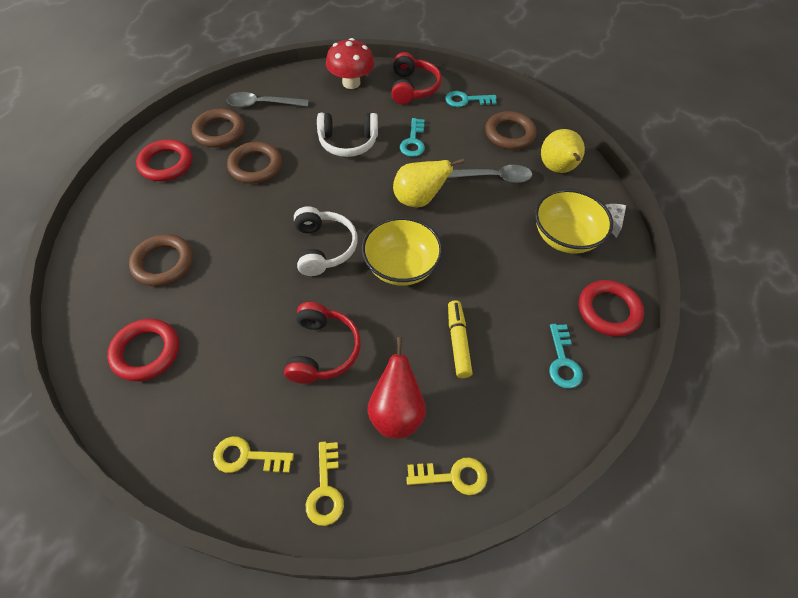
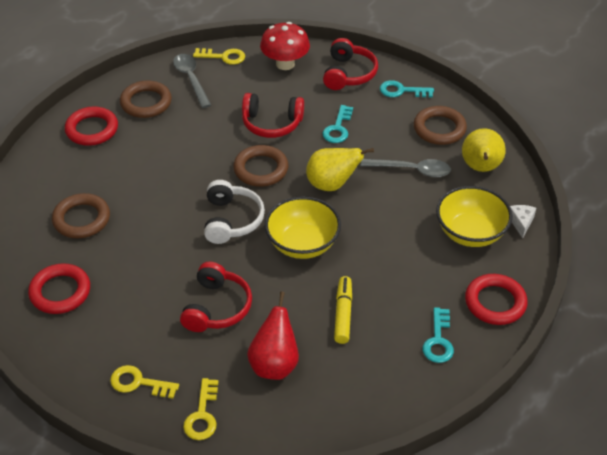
camera: 10 degrees right, 10 degrees down
grey spoon [226,92,308,107] -> grey spoon turned 60 degrees clockwise [173,54,211,108]
brown ring [227,142,282,184] -> brown ring moved to [233,145,288,187]
white headphones [317,113,378,157] -> red headphones [242,93,304,138]
yellow key [406,457,487,495] -> yellow key moved to [193,48,245,65]

